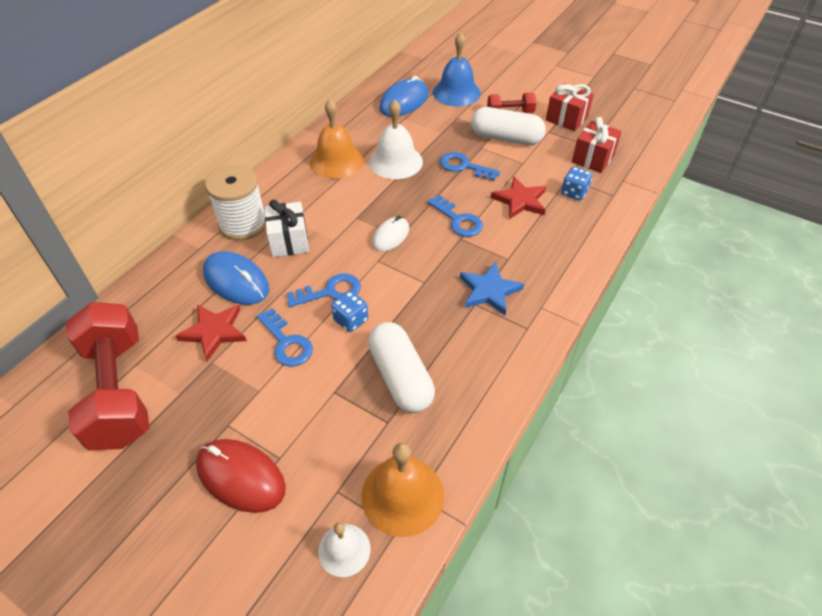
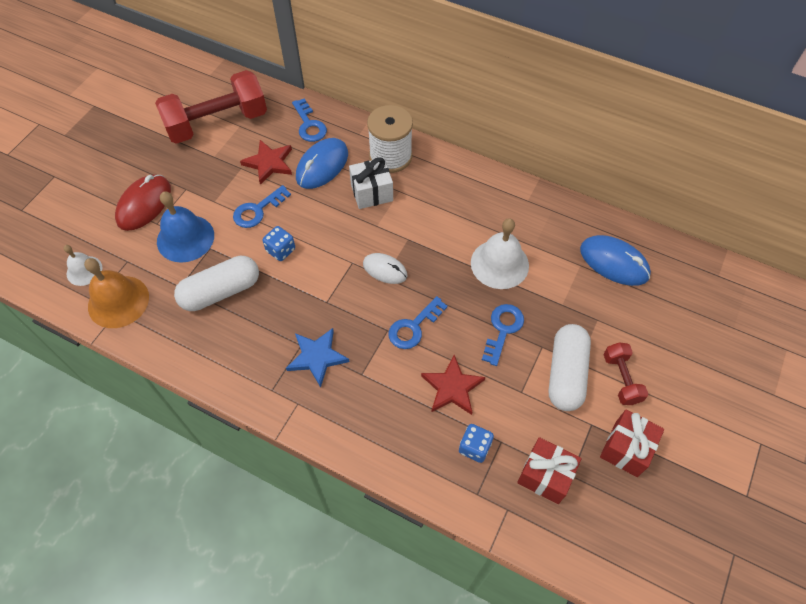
camera: 85 degrees right, 10 degrees up
blue key [287,273,361,307] -> blue key moved to [292,98,327,142]
orange bell [310,99,364,179] -> none
blue bell [433,32,481,107] -> blue bell moved to [157,191,214,263]

